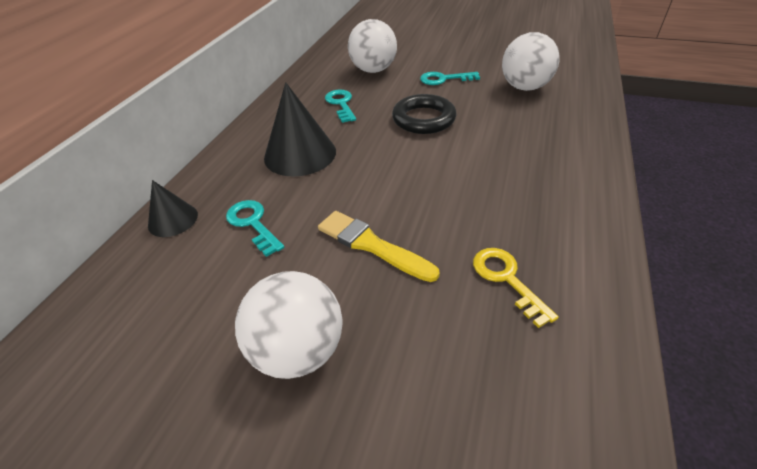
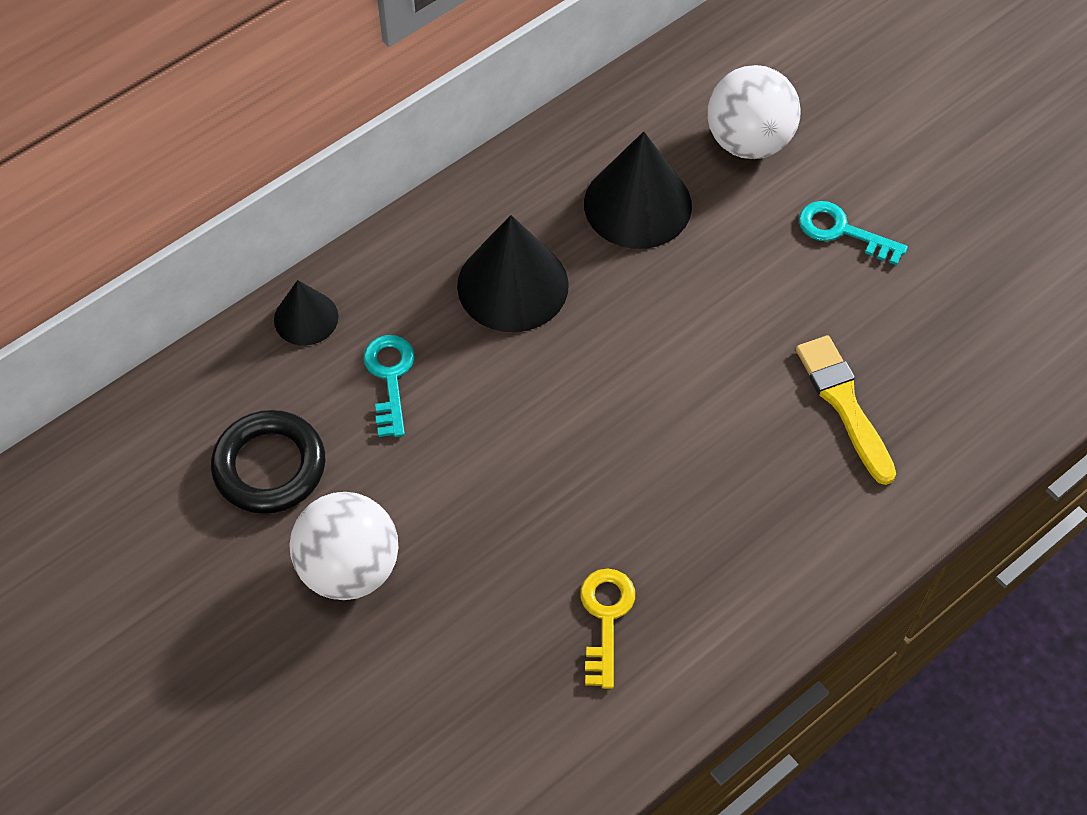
camera: 30 degrees right, 15 degrees up
yellow brush [318,211,440,282] -> yellow brush moved to [796,335,896,485]
turquoise key [325,90,356,123] -> black cone [584,131,692,249]
black ring [392,94,456,134] -> black ring moved to [211,410,325,514]
white ball [502,32,560,91] -> none

